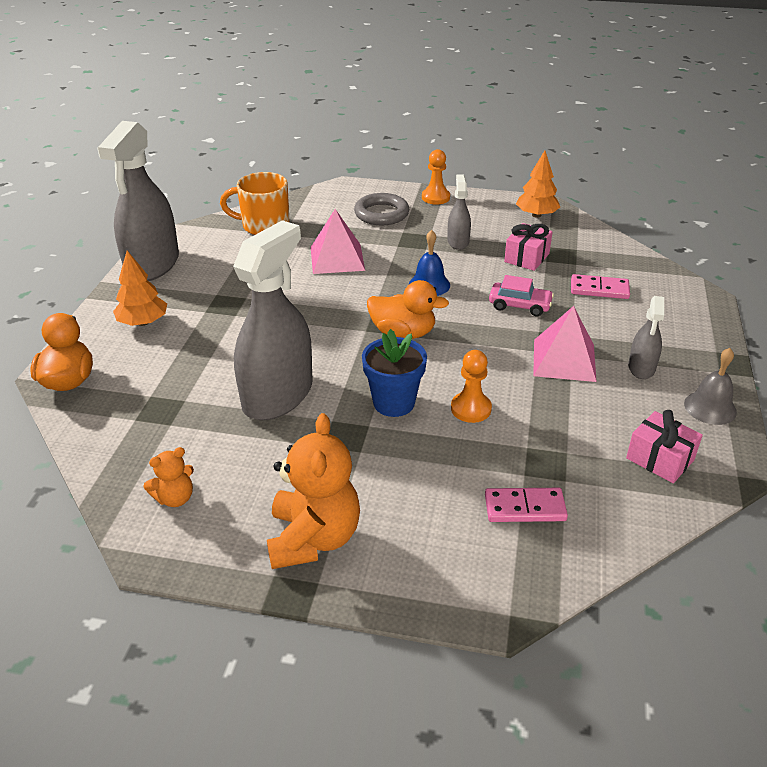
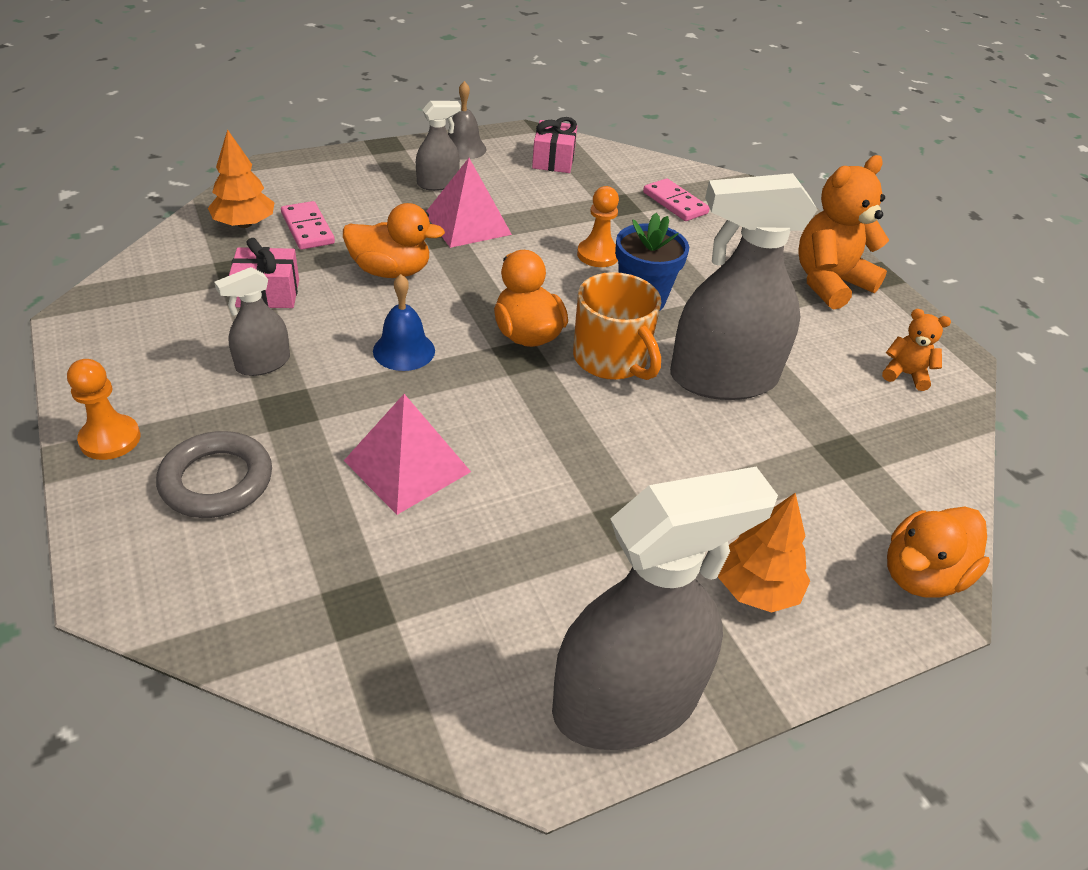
camera: 130 degrees left, 5 degrees up
orange mug [220,172,290,235] -> orange mug moved to [573,272,661,380]
pink car [489,275,554,316] -> orange duck [343,203,445,278]
orange tree [516,151,560,218] -> orange tree moved to [208,129,275,228]

